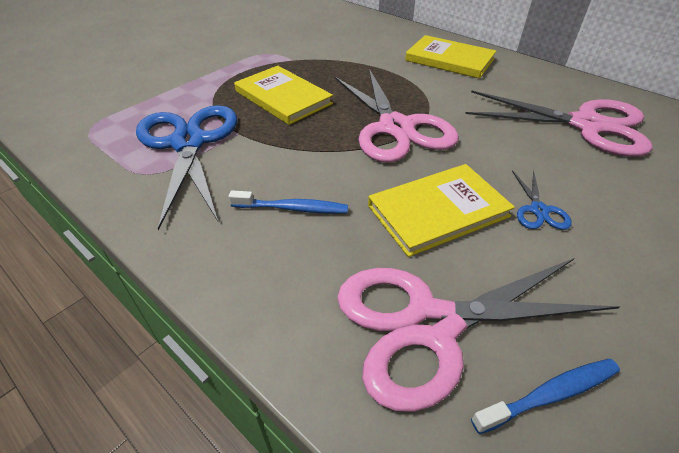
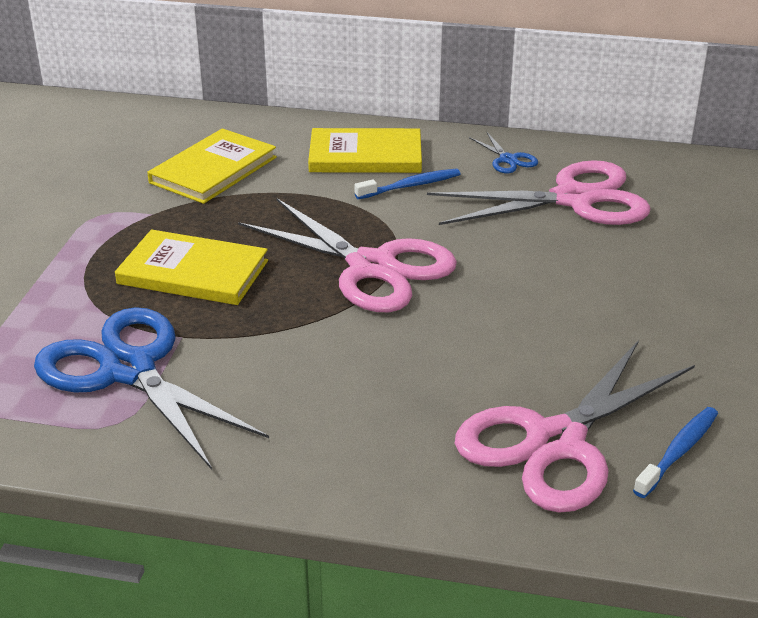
camera: 30 degrees left, 10 degrees down
blue toothbrush [229,190,348,213] -> blue toothbrush moved to [354,169,460,199]
yellow book [368,164,515,257] -> yellow book moved to [147,128,277,204]
blue scissors [512,170,572,230] -> blue scissors moved to [469,131,538,173]

